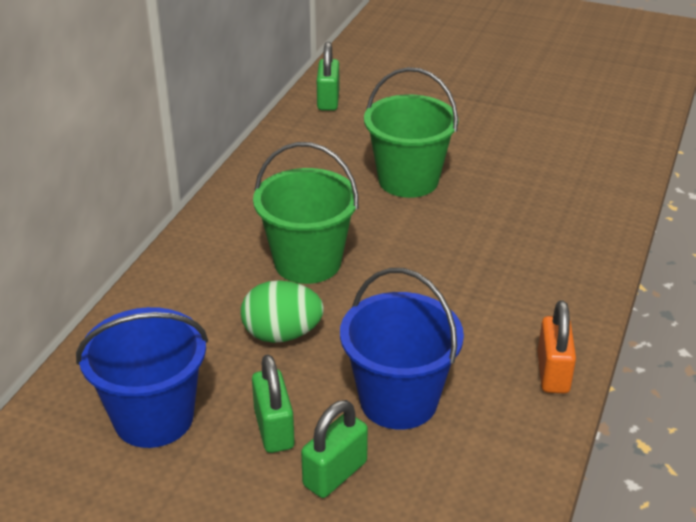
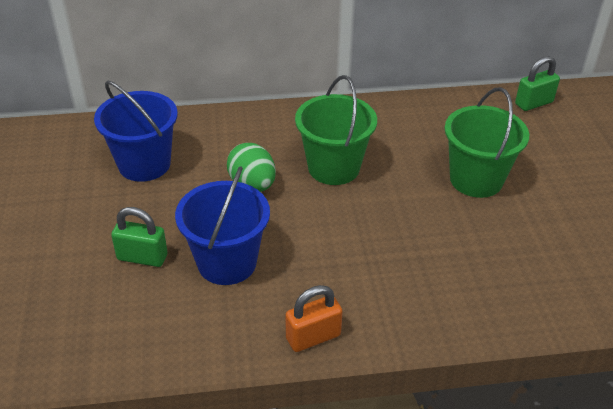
camera: 60 degrees right, 5 degrees up
green padlock [252,354,295,453] -> none

